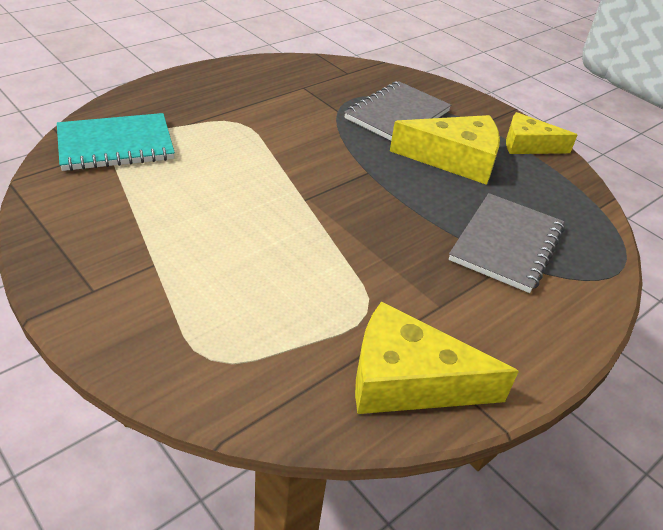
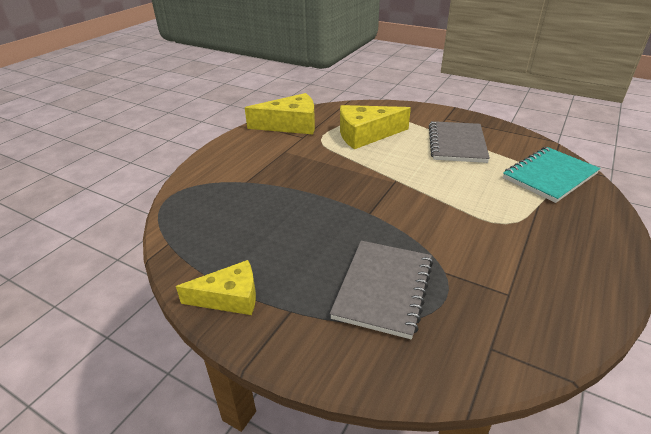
camera: 165 degrees right, 5 degrees down
yellow cheese [390,115,500,185] -> yellow cheese moved to [340,105,411,149]
grey notebook [449,193,565,293] -> grey notebook moved to [429,121,490,163]

